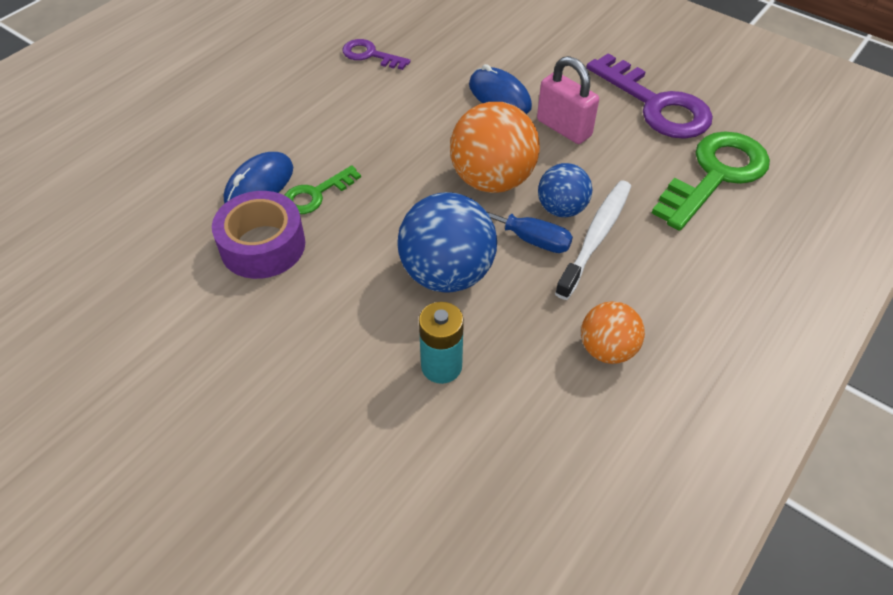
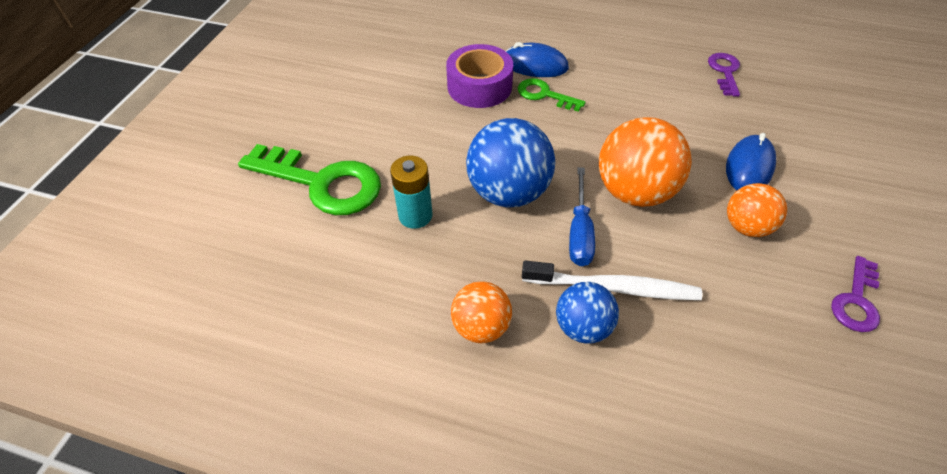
camera: 70 degrees right, 0 degrees up
pink padlock [537,56,599,144] -> orange ball [727,183,787,237]
blue ball [538,163,592,217] -> blue ball moved to [556,282,619,344]
purple key [586,53,713,139] -> purple key [831,256,880,332], size x0.53
green key [652,131,770,231] -> green key moved to [238,144,381,215]

